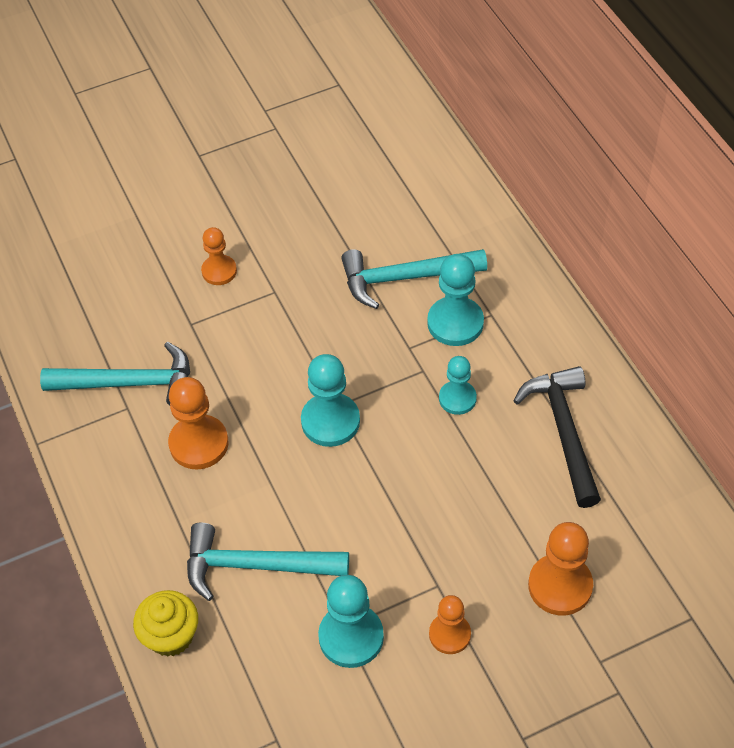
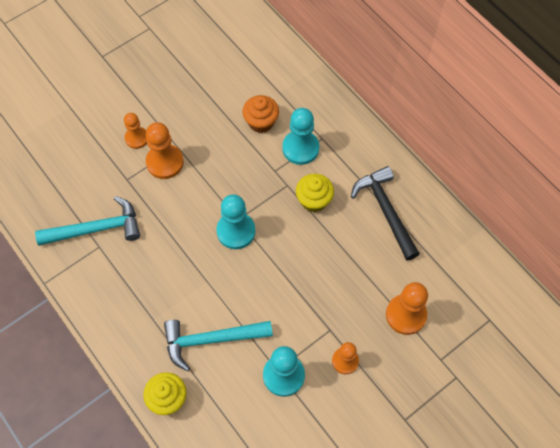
camera: 15 degrees left, 10 degrees up
orange pawn [168,377,229,469] -> orange pawn moved to [146,122,184,179]
turquoise hammer [341,249,487,309] -> orange cupcake [243,95,279,133]
turquoise pawn [439,356,477,415] -> yellow cupcake [296,174,334,212]

